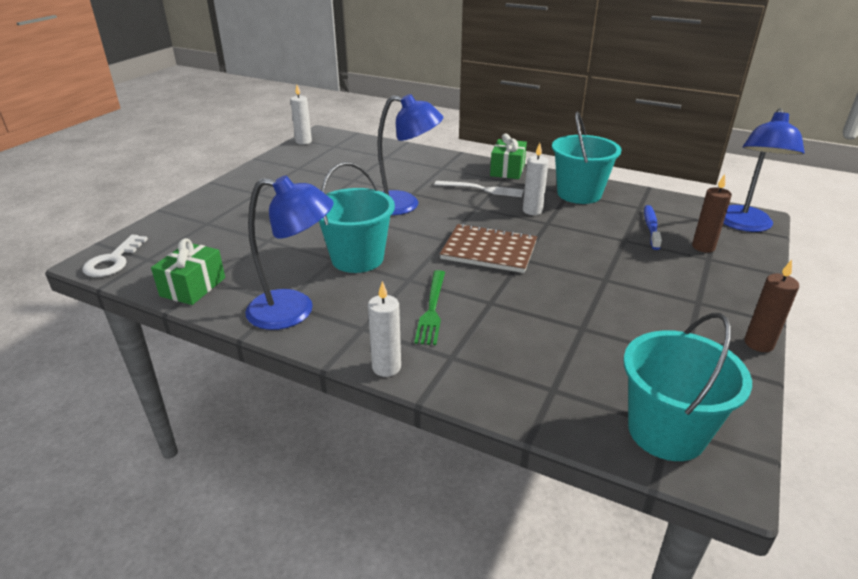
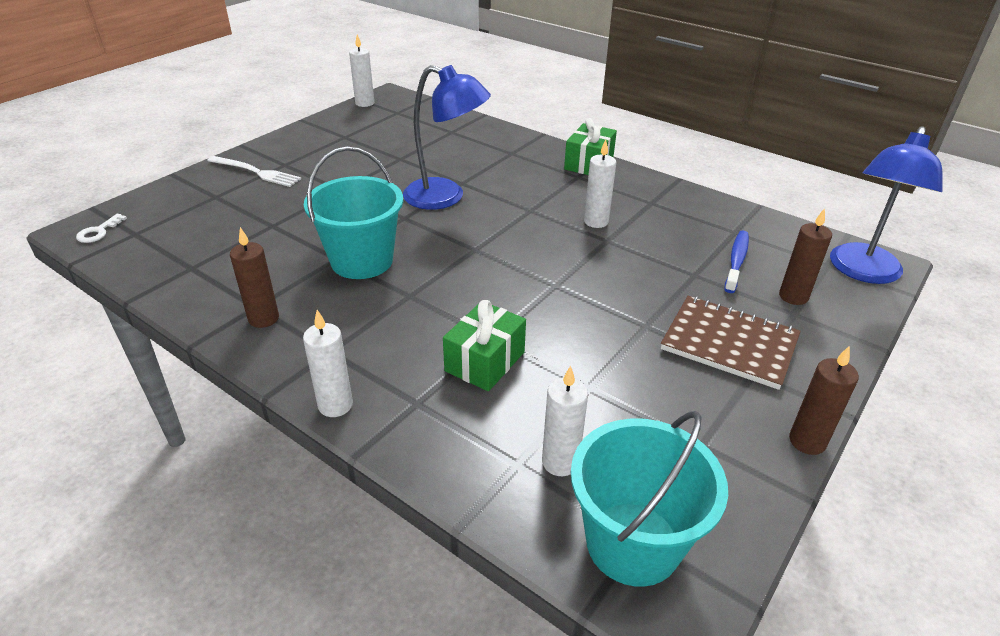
camera: 10 degrees right, 5 degrees up
white key [82,235,148,277] -> white key [76,214,127,243], size x0.61
green gift [151,238,225,305] -> green gift moved to [443,300,526,391]
blue lamp [245,175,334,330] -> brown candle [230,227,279,328]
green fork [414,270,445,345] -> none
white fork [435,181,524,197] -> white fork moved to [207,156,301,187]
brown notebook [440,223,537,273] -> brown notebook moved to [661,296,801,390]
turquoise bucket [552,111,622,204] -> none
none -> white candle [542,365,588,476]

